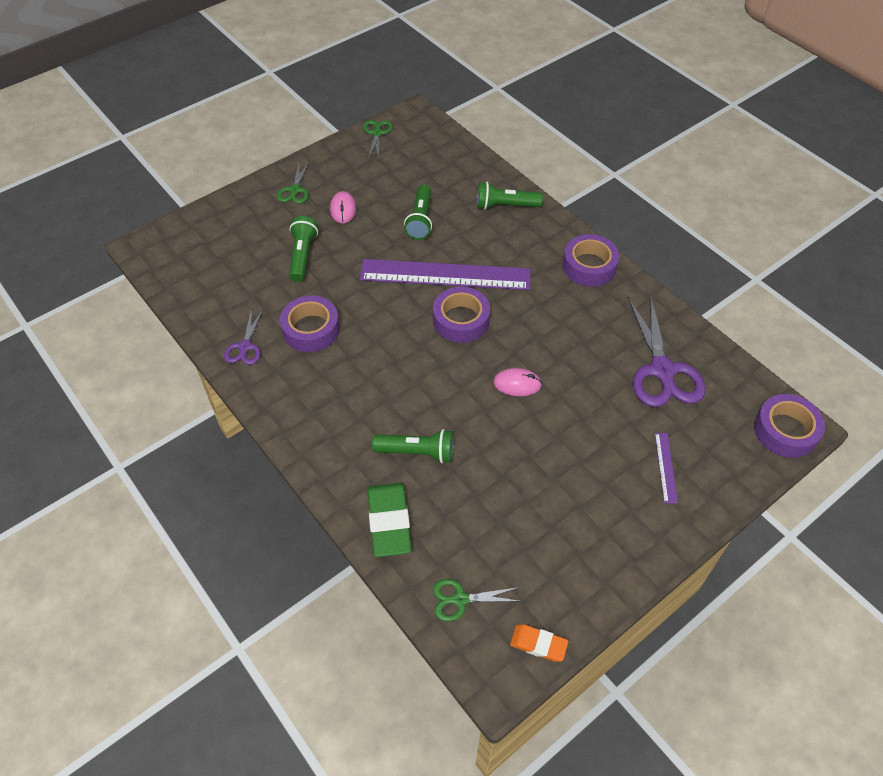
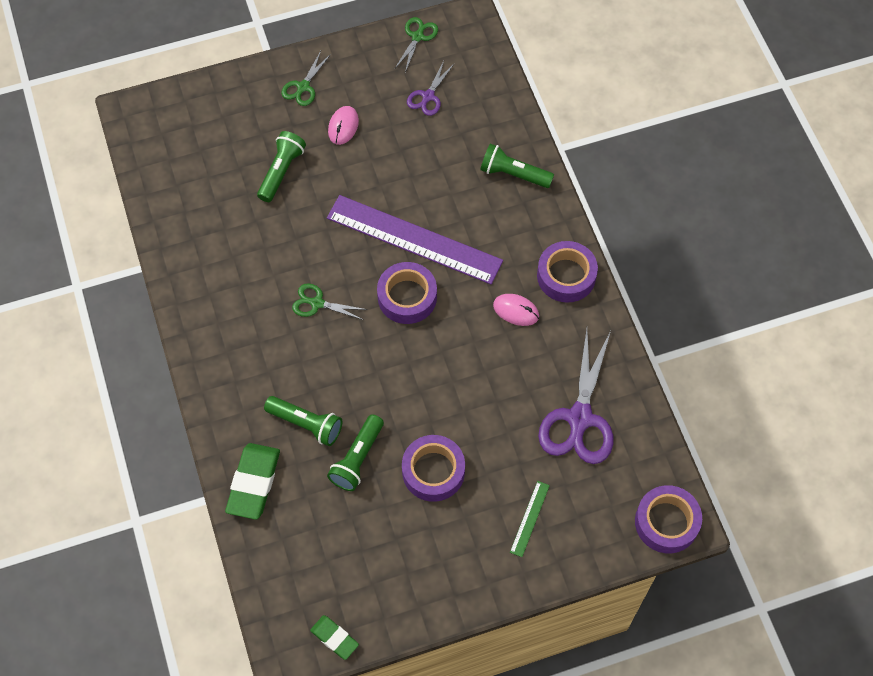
camera: 20 degrees right, 10 degrees up
purple scissors [224,308,263,365] -> purple scissors moved to [407,61,455,116]
purple tape [280,295,340,352] -> purple tape moved to [402,435,465,502]
green flashlight [404,185,432,240] -> green flashlight moved to [327,414,384,491]
green scissors [433,579,519,621] -> green scissors moved to [292,283,368,320]
pink mouse [493,368,542,396] -> pink mouse moved to [493,294,539,326]
orange eraser [510,624,569,662] -> green eraser [310,615,359,660]
purple ruler [655,433,678,504] -> green ruler [510,481,550,557]

